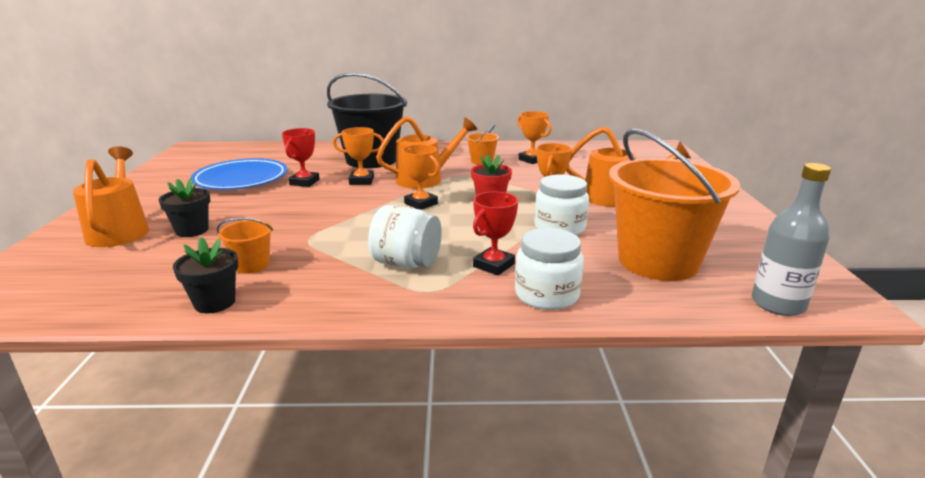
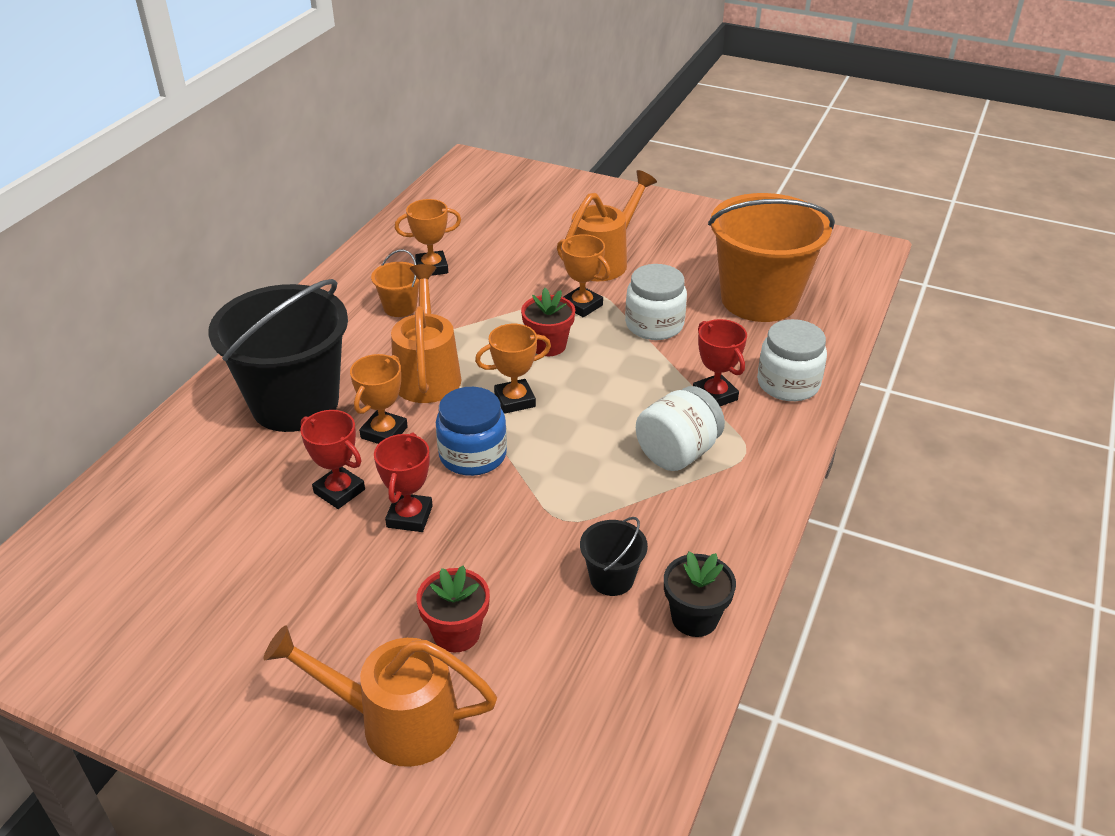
camera: 65 degrees left, 15 degrees up
black flower pot [158,178,210,237] -> red flower pot [417,565,490,653]
blue plate [191,158,288,190] -> none
orange bucket [217,218,273,274] -> black bucket [580,517,648,596]
grey bottle [752,163,831,316] -> none
none -> red trophy [374,432,433,532]
none -> blue jar [436,387,507,476]

